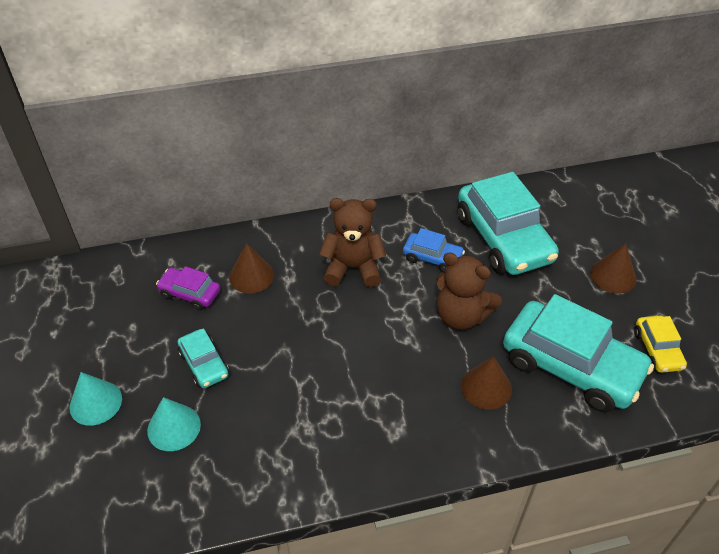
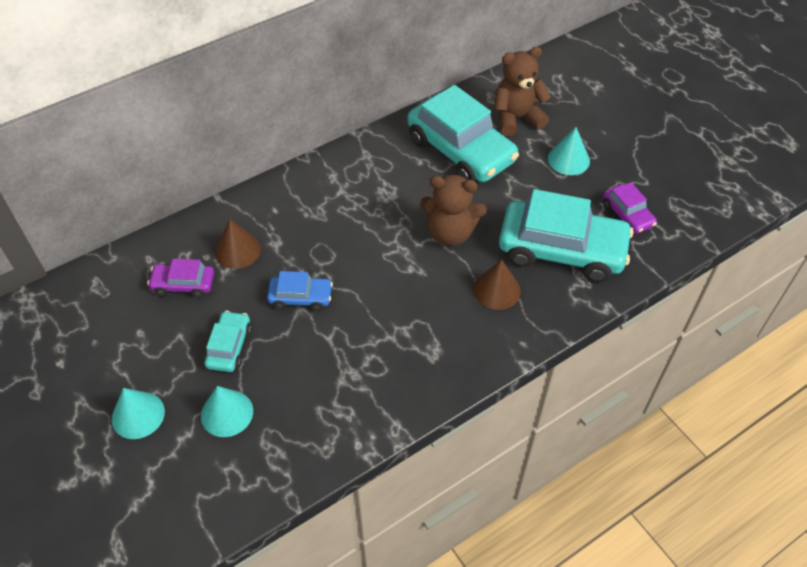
camera: 20 degrees left, 5 degrees up
turquoise car [178,328,229,388] -> turquoise car turned 120 degrees counterclockwise [204,311,252,372]
brown teddy bear [320,198,386,287] -> brown teddy bear moved to [494,47,551,137]
blue car [403,228,465,273] -> blue car moved to [267,271,333,311]
brown cone [590,243,636,294] -> turquoise cone [548,127,590,175]
yellow car [634,316,687,373] -> purple car [603,182,657,234]

